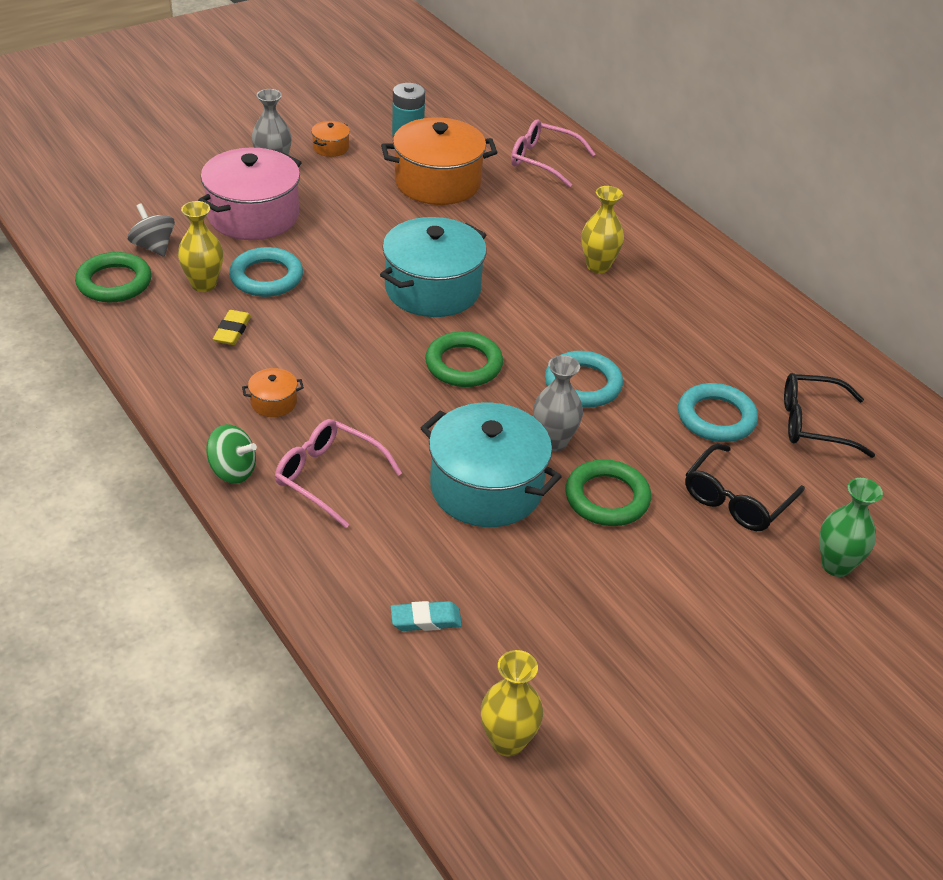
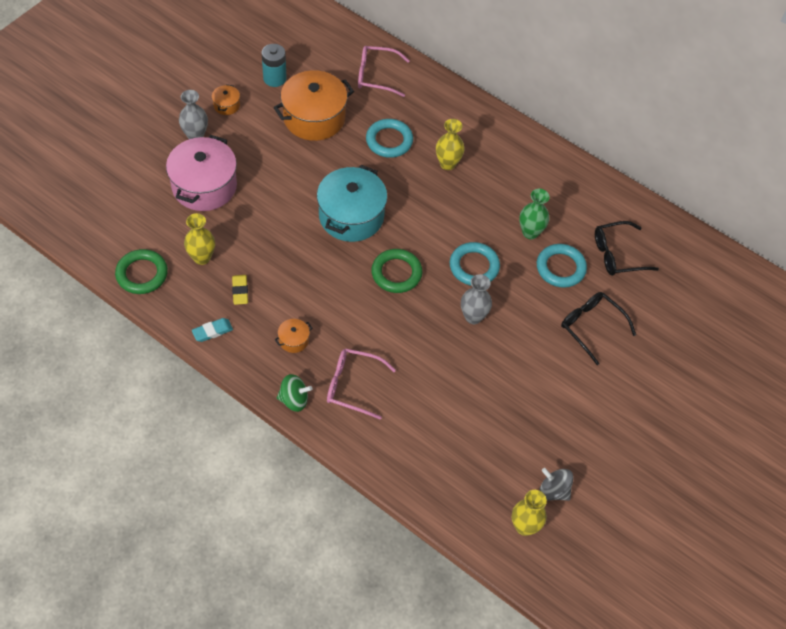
camera: 20 degrees left, 15 degrees up
grey spinning top [128,203,175,257] -> grey spinning top moved to [539,468,574,501]
turquoise ring [229,247,303,297] -> turquoise ring moved to [366,119,413,158]
turquoise eraser [391,601,462,631] -> turquoise eraser moved to [192,318,233,342]
turquoise pot [421,403,562,527] -> none
green ring [565,460,651,526] -> none
black glasses [685,444,805,531] -> black glasses turned 120 degrees clockwise [561,292,636,365]
green vase [819,478,883,577] -> green vase moved to [519,189,550,239]

